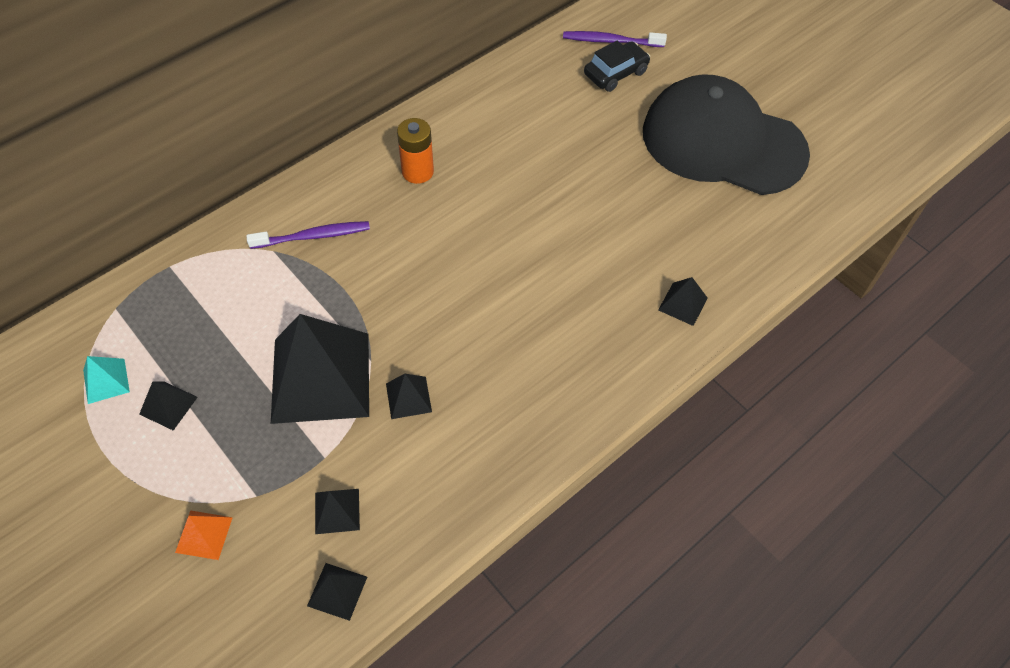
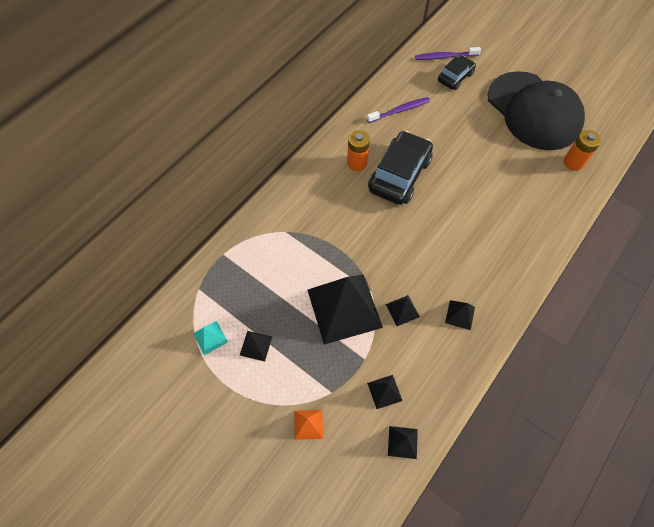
camera: 10 degrees left, 5 degrees up
purple toothbrush [246,221,370,249] -> purple toothbrush moved to [367,97,430,123]
black cap [643,74,810,195] -> black cap turned 135 degrees counterclockwise [487,71,585,150]
black pyramid [658,277,708,326] -> black pyramid moved to [445,300,475,330]
none -> black car [368,131,433,205]
none -> orange battery [563,130,601,171]

